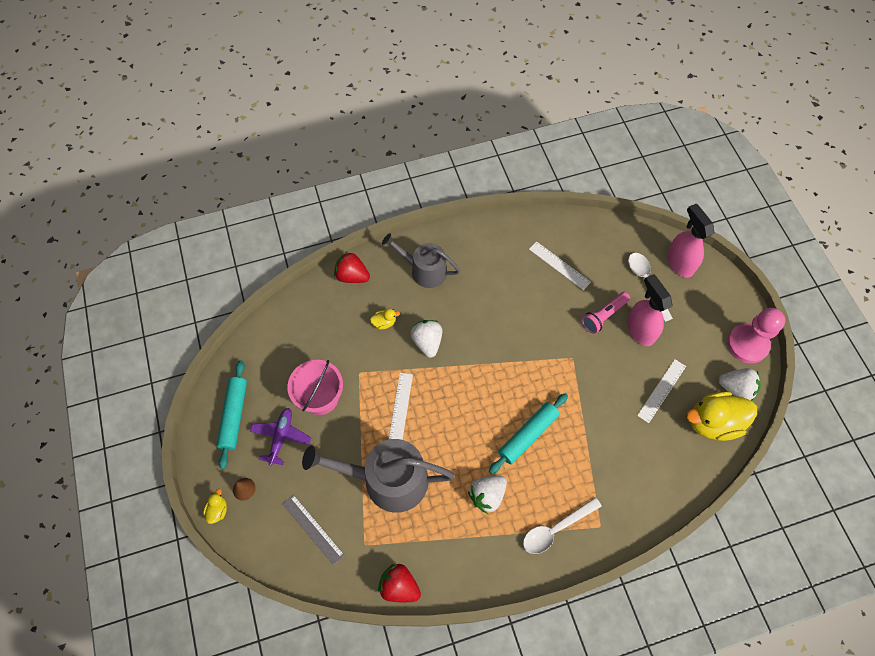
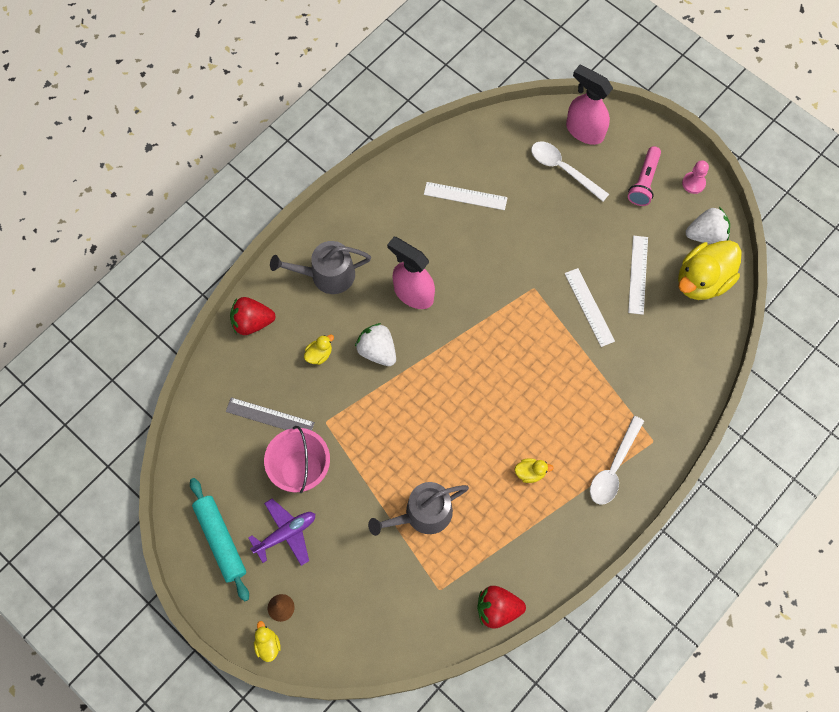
camera: 30 degrees left, 5 degrees up
purple plane [250,408,311,466] -> purple plane turned 75 degrees clockwise [248,499,315,566]
grey ruler [283,494,344,565] -> grey ruler moved to [226,397,315,431]
grey watering can [302,439,455,513] -> grey watering can [368,482,469,536], size x0.64
white ruler [389,373,413,440] -> white ruler moved to [565,268,615,347]
white strawberry [468,476,507,514] -> yellow duck [514,458,554,483]
turquoise rolling pin [489,393,568,474] -> none
pink flashlight [582,292,630,334] -> pink flashlight moved to [628,146,661,206]
pink spray bottle [627,274,672,346] -> pink spray bottle moved to [387,237,435,309]
pink pawn [727,308,785,363] -> pink pawn [682,160,709,194], size x0.50

